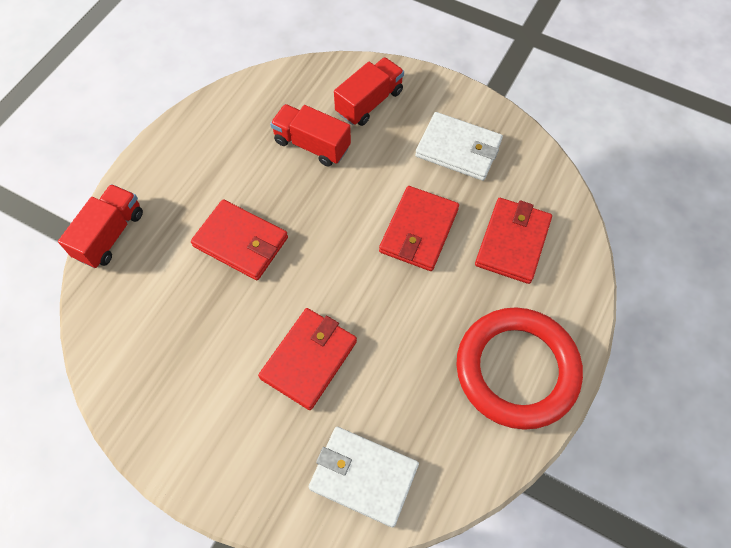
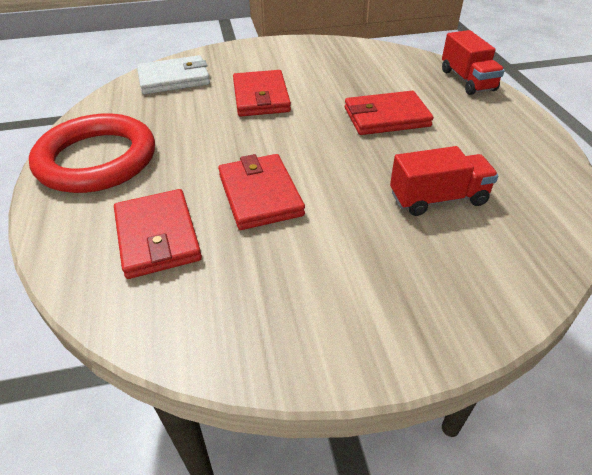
camera: 140 degrees right, 20 degrees down
red truck [334,57,404,126] -> none
white wallet [415,112,503,181] -> none

